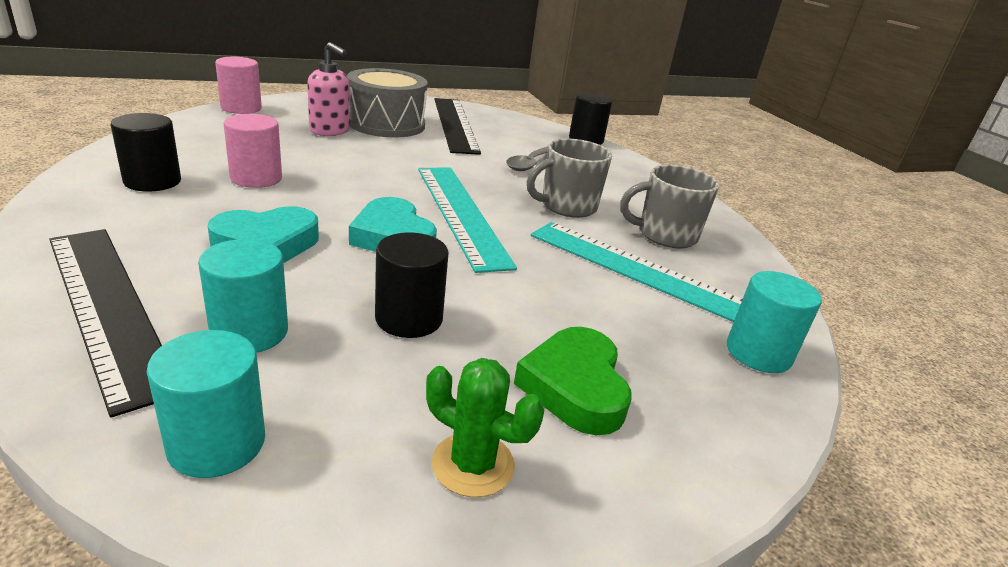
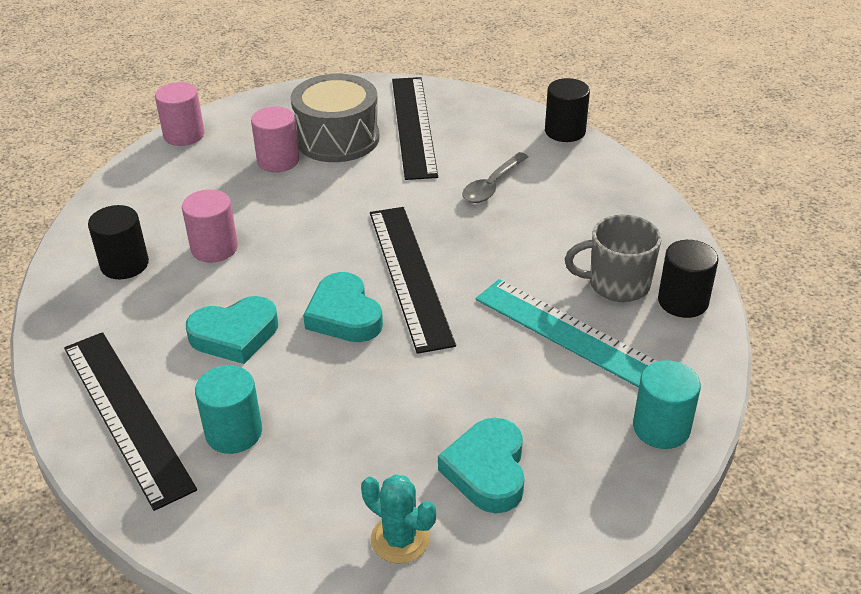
camera: 10 degrees right, 10 degrees up
turquoise cylinder [147,330,265,478] -> none
pink soap dispenser [307,42,350,136] -> pink cylinder [251,106,299,172]
black cylinder [375,233,449,338] -> black cylinder moved to [658,240,718,318]
turquoise ruler [418,168,517,273] -> black ruler [370,207,456,354]
green cactus [426,358,544,497] -> turquoise cactus [361,474,436,564]
green heart [514,327,631,435] -> turquoise heart [438,418,525,513]
grey mug [527,139,612,218] -> none

